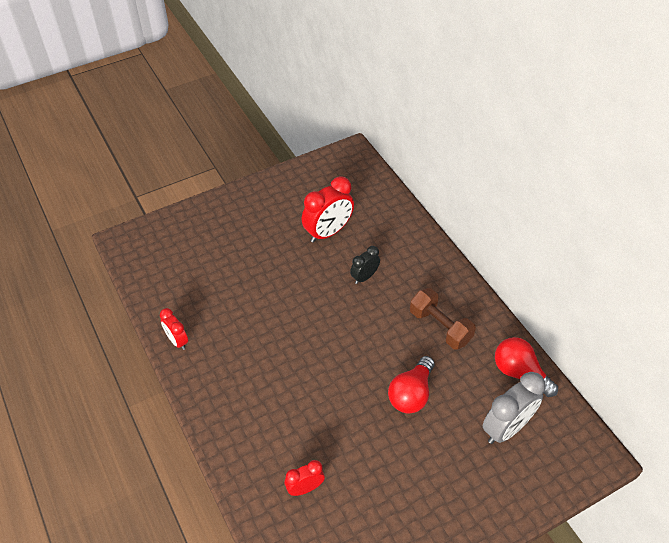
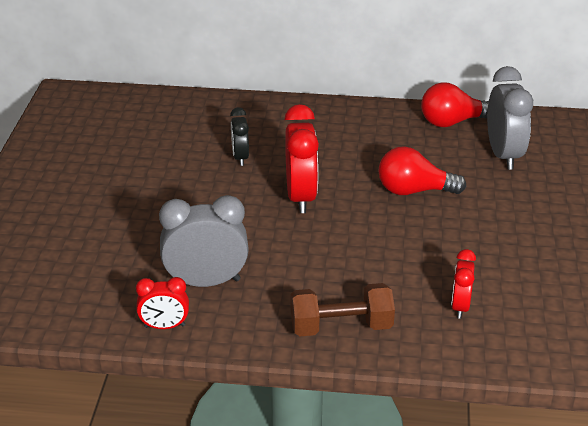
camera: 55 degrees left, 15 degrees down
red clock [302,177,354,243] -> red clock moved to [284,104,319,213]
red light bulb [388,356,434,414] -> red light bulb turned 120 degrees clockwise [378,146,466,195]
brown dumbbell [410,288,476,349] -> brown dumbbell moved to [290,283,395,336]
none -> grey clock [159,195,249,287]

